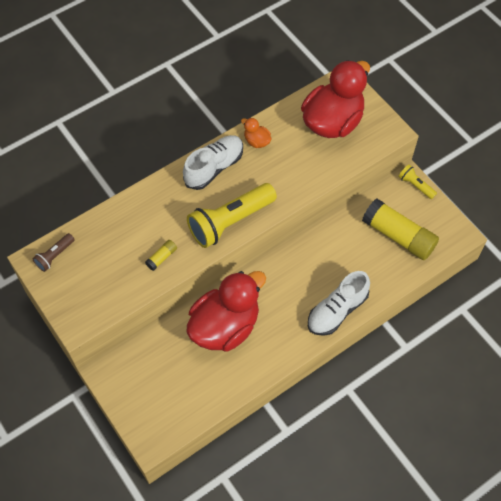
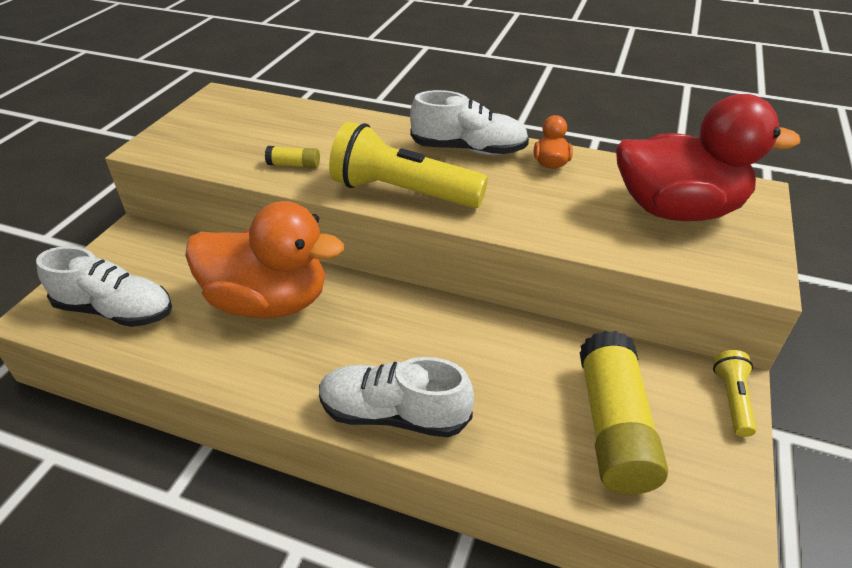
camera: 55 degrees right, 20 degrees down
brown flashlight [32,233,75,272] -> none
red duck [186,271,266,351] -> orange duck [185,201,344,319]
none -> white shoe [36,246,172,327]

